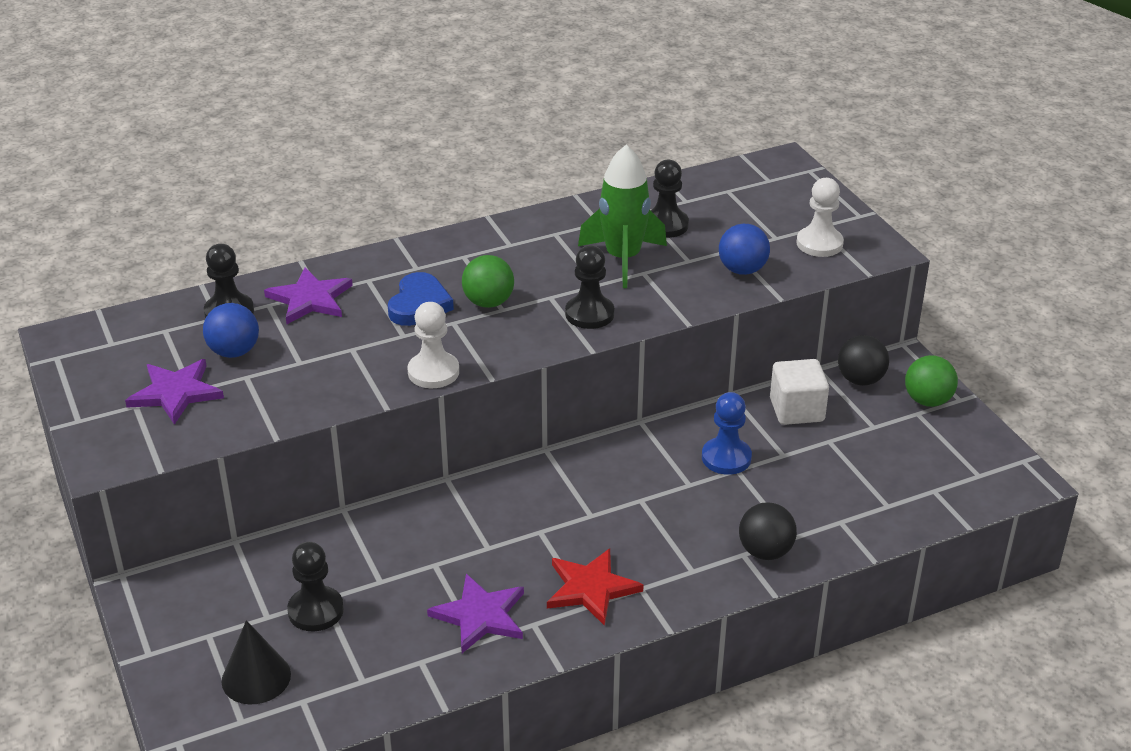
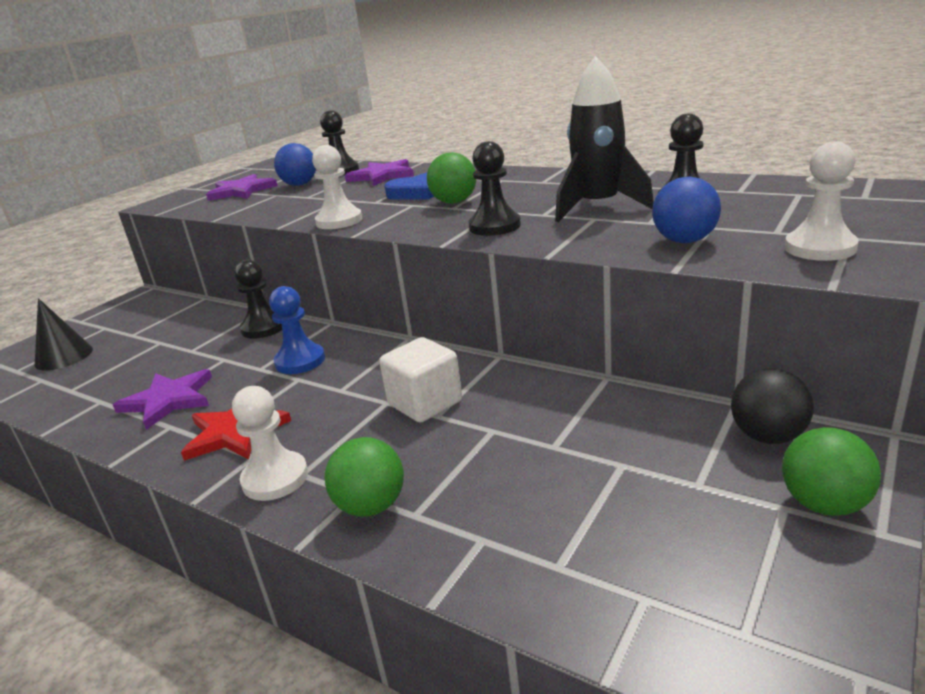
camera: 60 degrees right, 10 degrees down
black pawn [287,542,344,631] -> black pawn moved to [235,260,282,339]
green rocket [578,145,667,288] -> black rocket [555,56,654,222]
blue pawn [702,392,752,475] -> blue pawn moved to [269,286,325,374]
black ball [739,502,797,560] -> green ball [325,437,404,517]
white cube [770,359,829,425] -> white cube moved to [379,337,462,423]
none -> white pawn [232,386,308,501]

